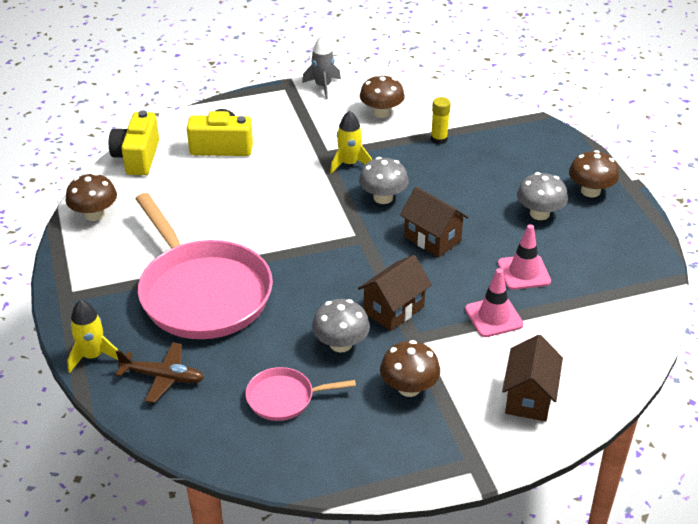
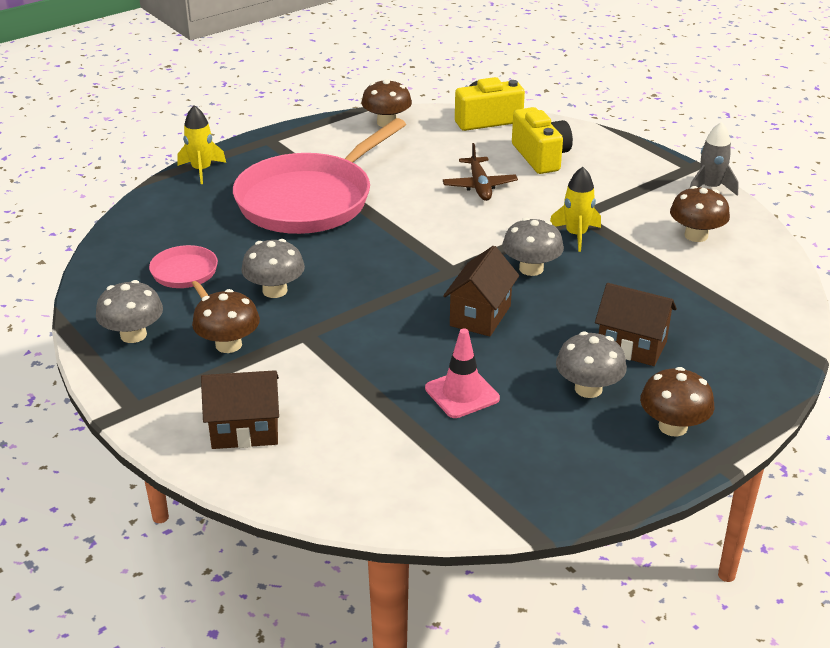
camera: 70 degrees right, 5 degrees down
brown plane [116,342,204,403] -> brown plane moved to [443,143,518,201]
brown house [358,255,432,331] -> brown house moved to [595,283,677,366]
yellow glue stick [431,97,451,145] -> none
pink traffic cone [465,268,523,337] -> none
none -> grey mushroom [96,280,163,343]

